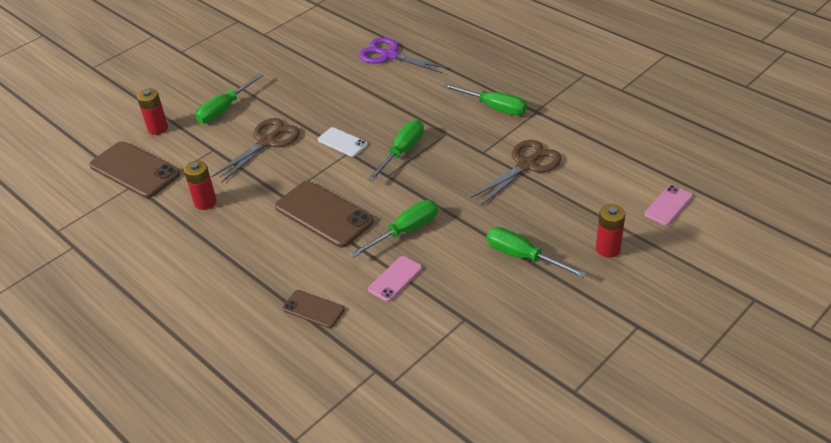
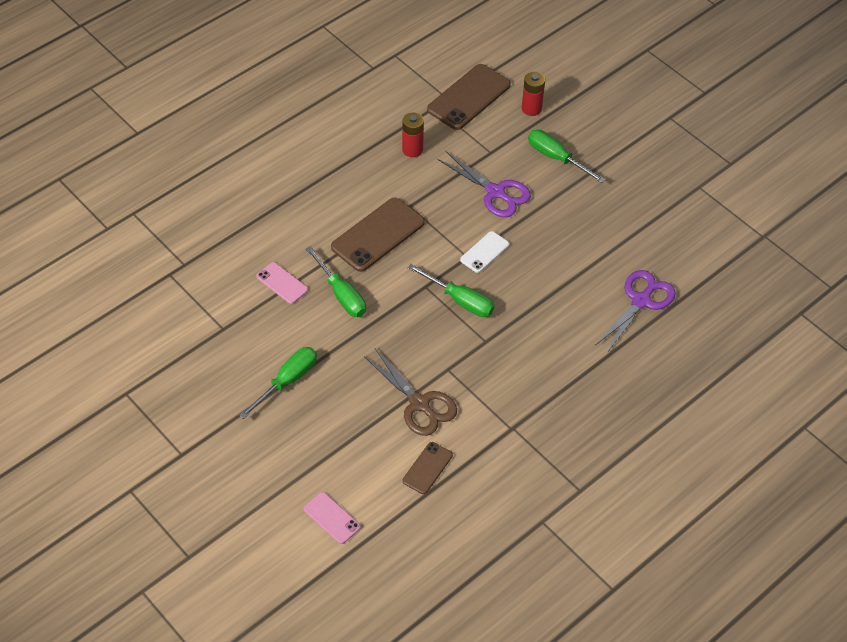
camera: 90 degrees right, 10 degrees up
brown scissors [212,118,300,183] -> purple scissors [437,151,531,217]
brown phone [283,290,345,328] -> brown phone moved to [402,442,453,494]
green screwdriver [443,83,527,115] -> none
red battery [596,204,625,257] -> none

